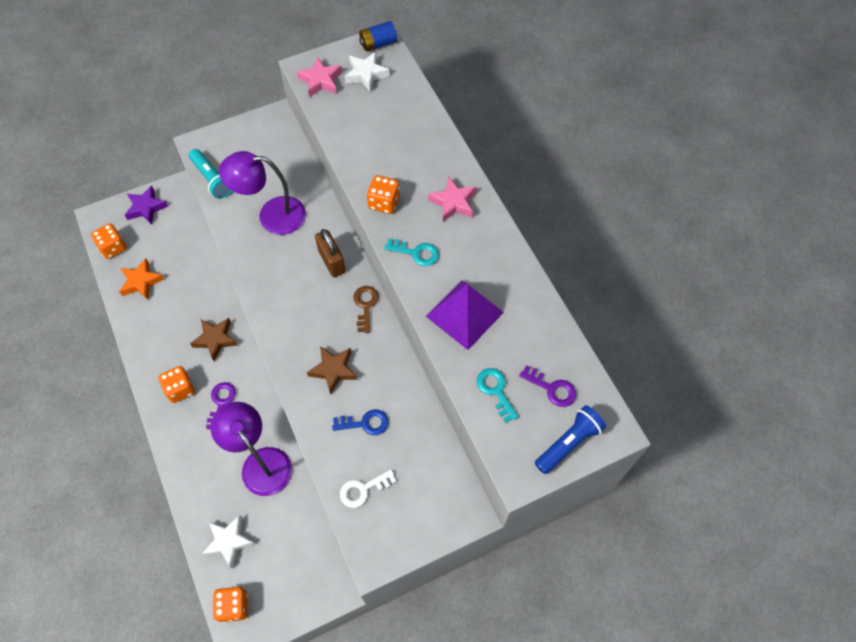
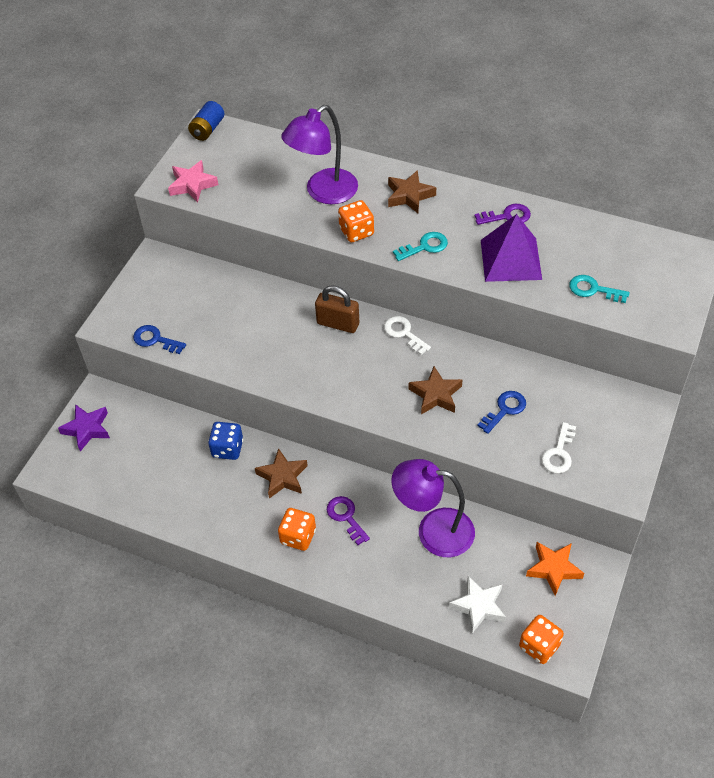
camera: 40 degrees left, 10 degrees down
orange dice [91,223,126,259] -> none
orange star [119,258,164,300] -> orange star moved to [526,542,584,596]
turquoise flashlight [189,149,232,199] -> blue key [133,325,186,354]
purple lamp [219,151,306,235] -> purple lamp moved to [281,105,358,204]
white star [345,52,390,92] -> none
brown key [354,286,379,333] -> white key [384,316,431,355]
pink star [428,177,476,222] -> brown star [388,170,436,213]
purple key [519,365,576,407] -> purple key moved to [475,204,531,225]
blue flashlight [535,405,606,474] -> none
none -> blue dice [208,422,243,460]

